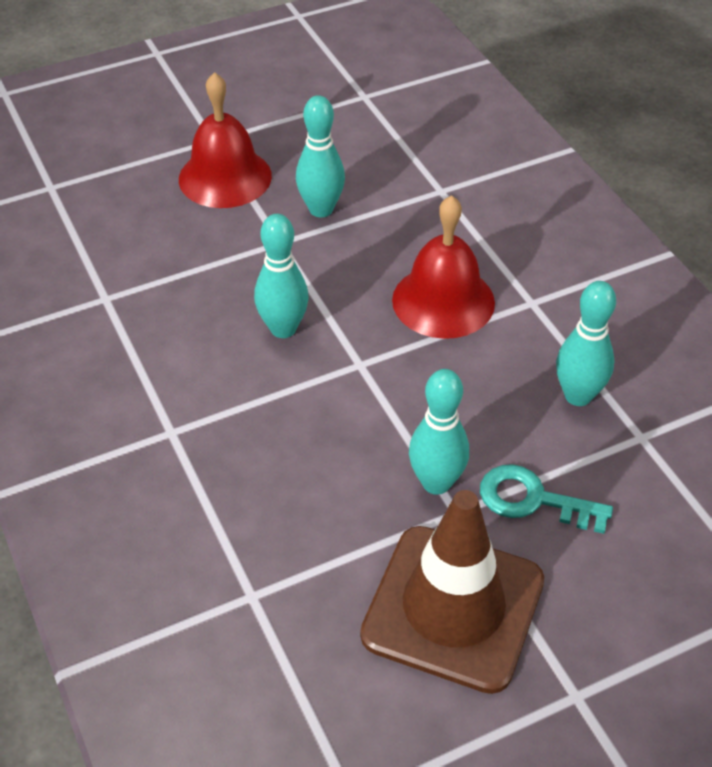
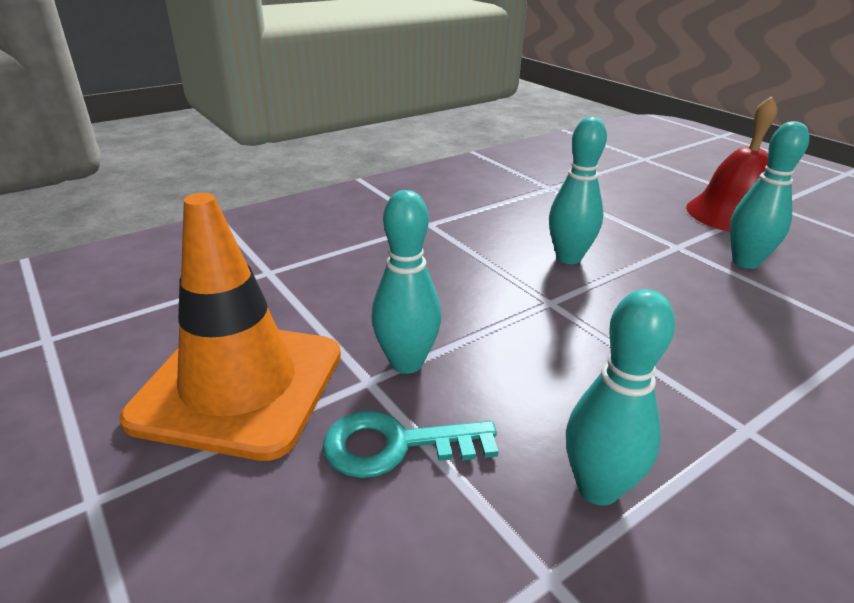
camera: 80 degrees right, 15 degrees down
brown traffic cone [360,490,544,694] -> orange traffic cone [119,193,341,461]
red bell [392,195,495,339] -> none
turquoise key [480,464,613,534] -> turquoise key turned 105 degrees counterclockwise [323,411,499,478]

